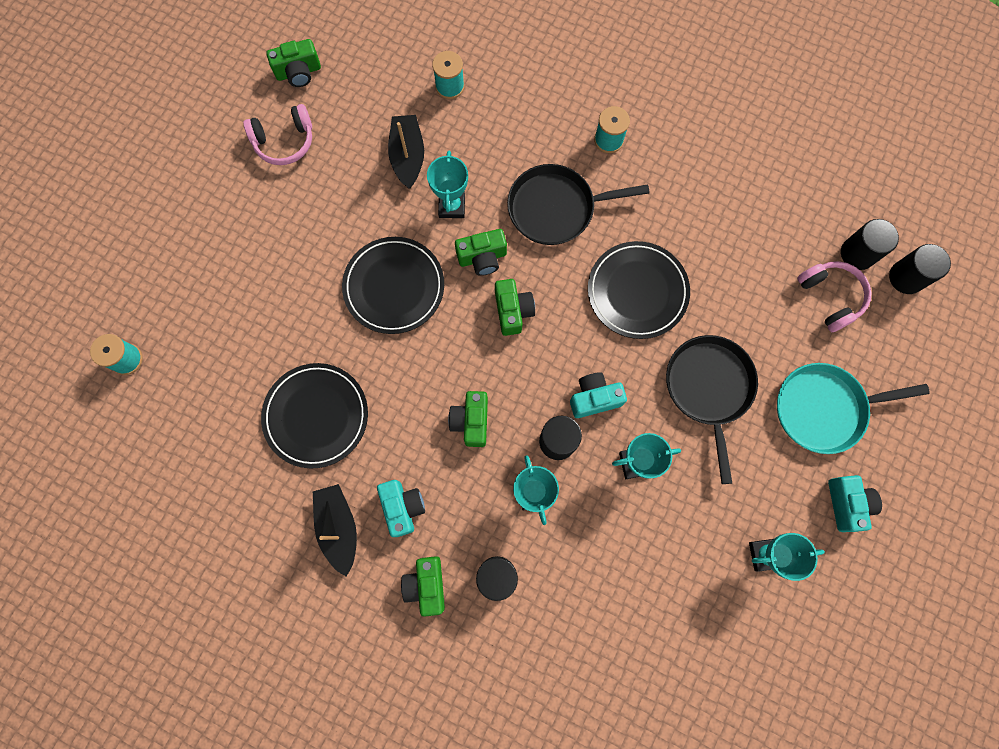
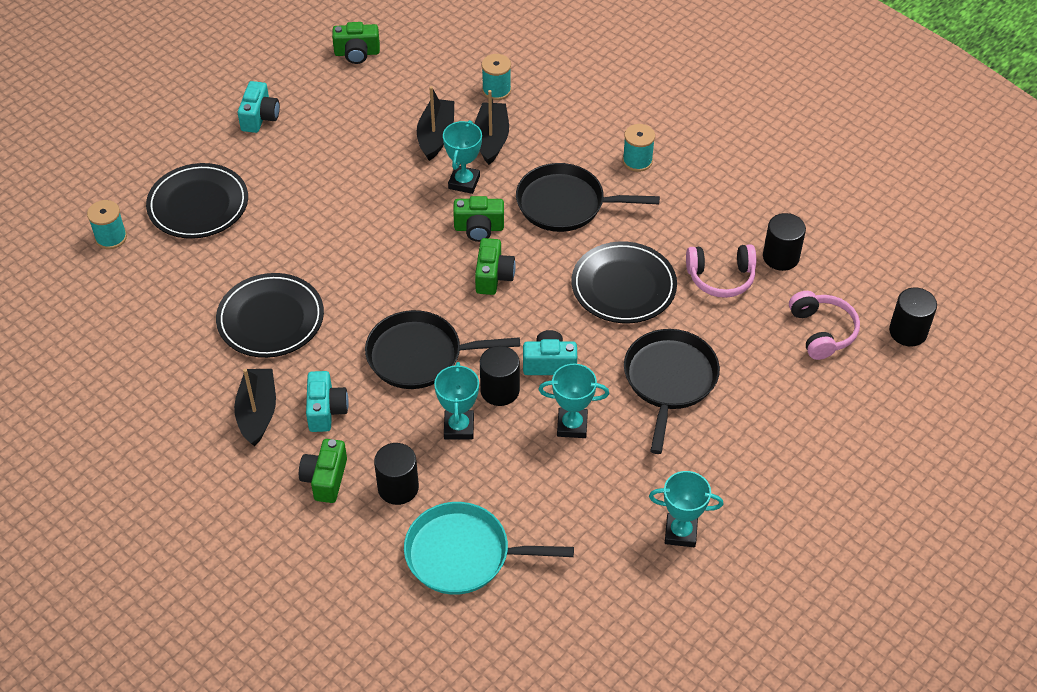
camera: 15 degrees right, 25 degrees down
pink headphones [244,104,312,165] -> pink headphones moved to [686,245,756,298]
black plate [342,237,444,334] -> black plate moved to [146,163,248,239]
green camera [448,391,488,447] -> black pan [365,310,520,389]
turquoise pan [777,363,930,454] -> turquoise pan moved to [404,502,574,595]
turquoise camera [828,475,882,532] -> turquoise camera moved to [238,81,280,133]
black cylinder [841,219,899,270] -> black cylinder moved to [763,213,806,271]
none -> black boat [474,90,509,165]

